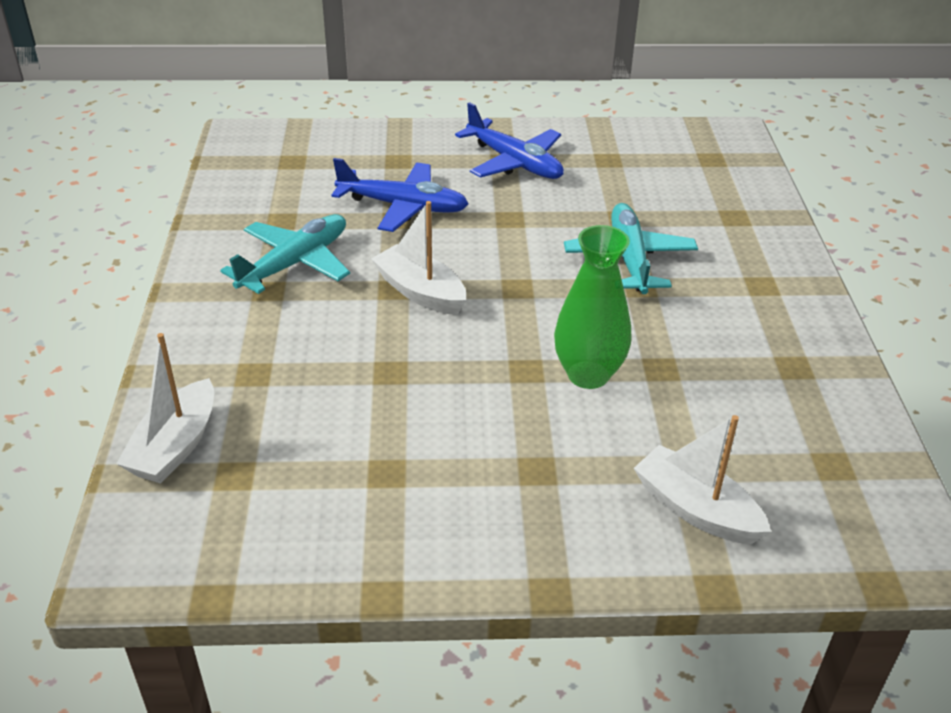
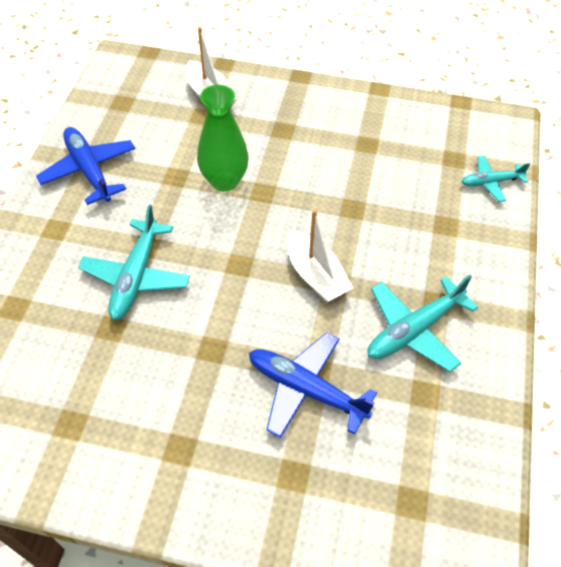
camera: 165 degrees left, 15 degrees up
white boat [116,333,214,483] -> turquoise plane [461,156,530,202]
blue plane [455,102,564,179] -> blue plane moved to [36,127,135,205]

